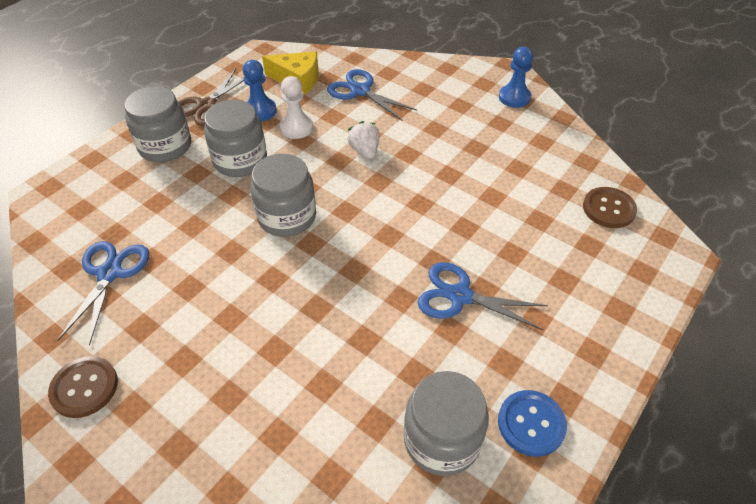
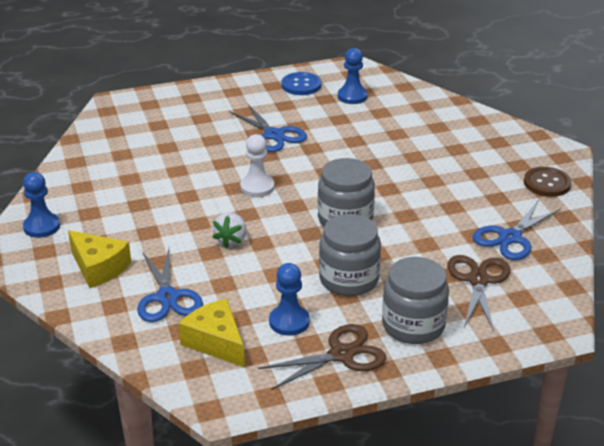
camera: 145 degrees left, 15 degrees down
white pawn [280,76,313,139] -> white pawn moved to [240,134,275,197]
grey jar [404,371,489,476] -> blue pawn [338,48,368,104]
brown button [583,187,637,228] -> none
none -> yellow cheese [68,230,131,288]
none -> brown scissors [447,255,510,331]

